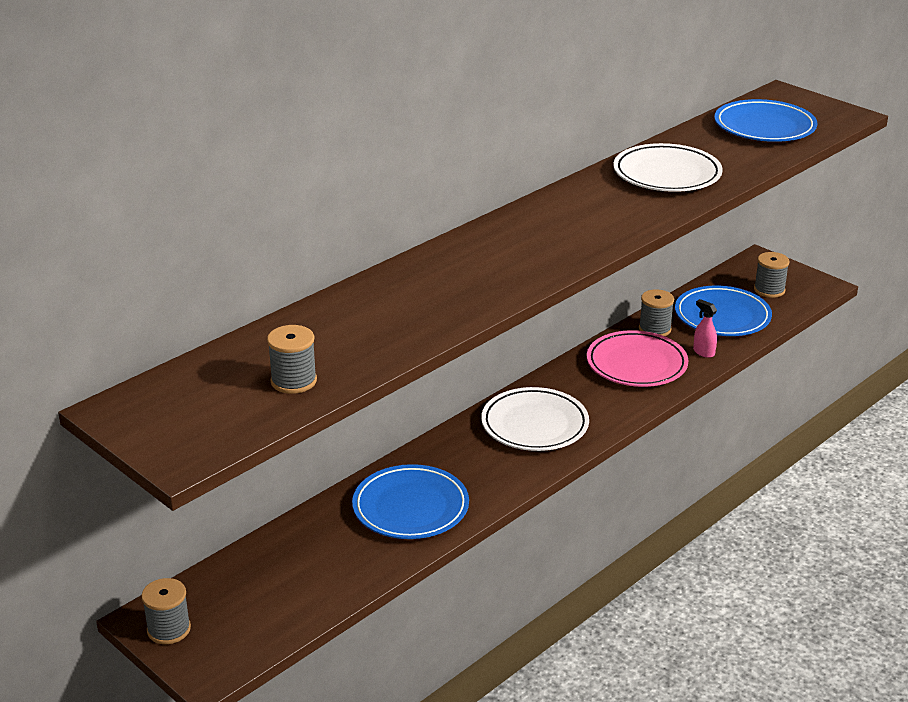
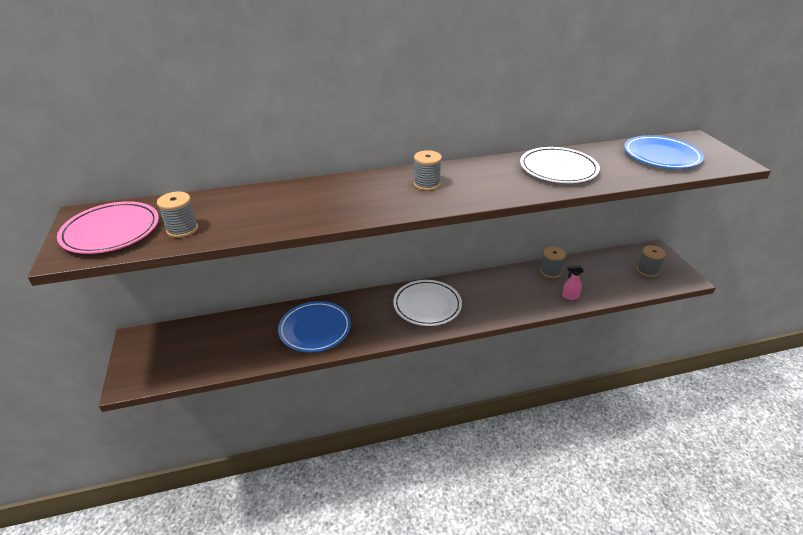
camera: 30 degrees right, 5 degrees up
grey spool [141,578,191,644] -> grey spool moved to [414,150,442,191]
pink plate [587,330,689,387] -> pink plate moved to [57,201,159,254]
blue plate [675,286,772,336] -> none
pink spray bottle [693,299,717,358] -> pink spray bottle turned 75 degrees counterclockwise [562,266,584,300]

